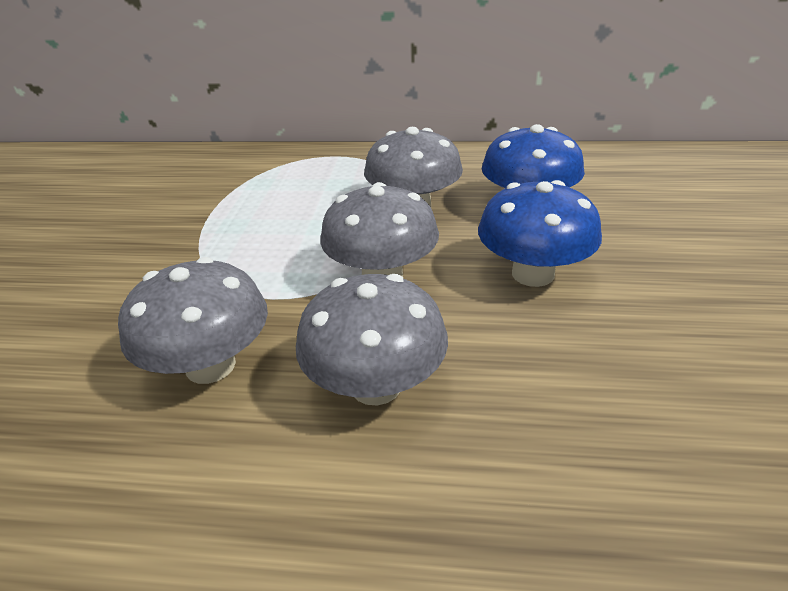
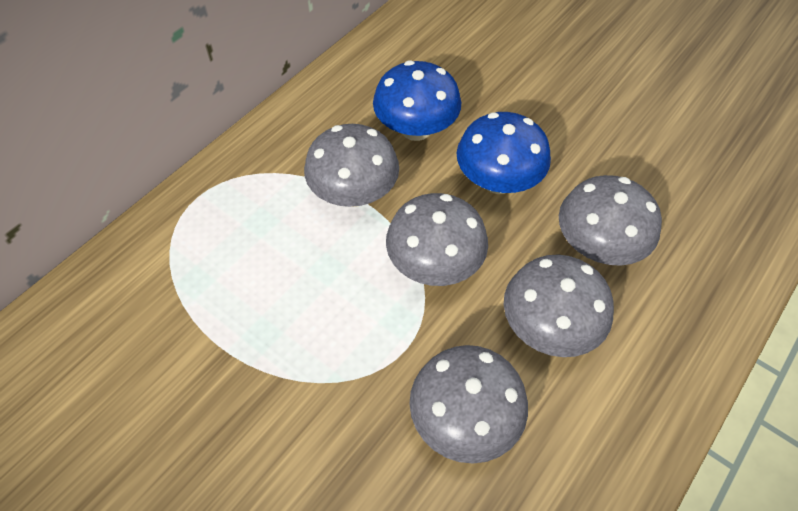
camera: 60 degrees left, 20 degrees up
none -> grey mushroom [559,175,662,266]

